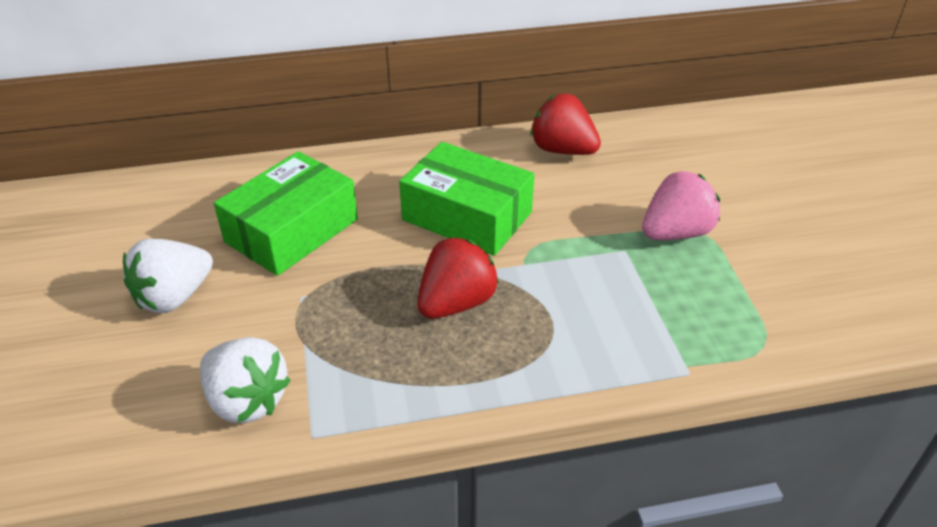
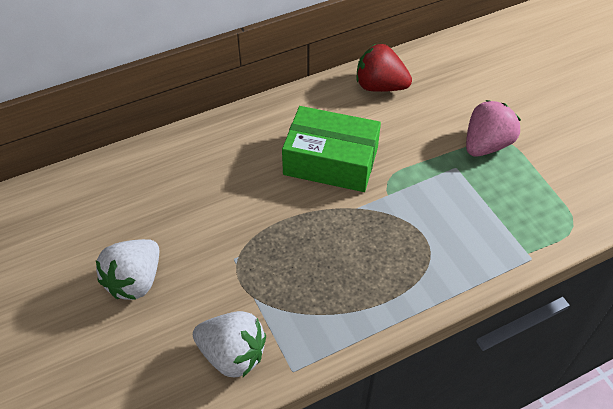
camera: 15 degrees left, 10 degrees up
green box [214,151,358,276] -> none
red strawberry [417,237,499,319] -> none

